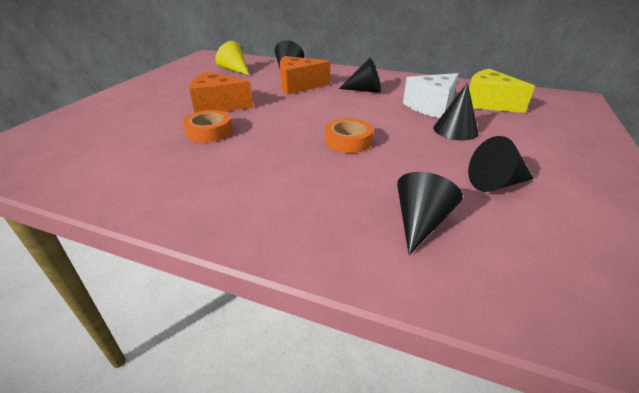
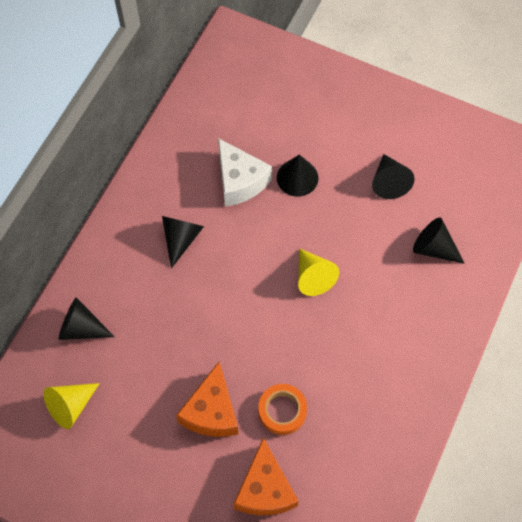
camera: 85 degrees left, 30 degrees up
orange cheese [280,56,330,95] -> orange cheese moved to [233,438,299,515]
orange tape [325,118,373,153] -> yellow cone [298,248,339,296]
yellow cheese [469,69,535,113] -> none

